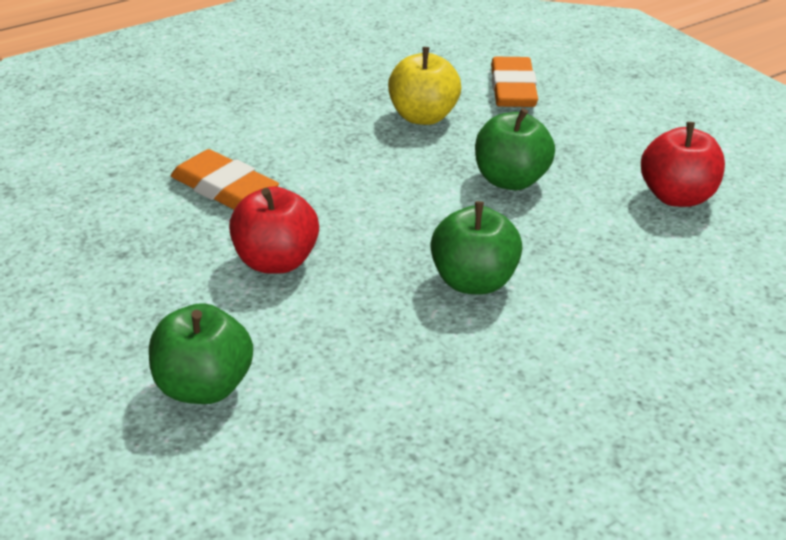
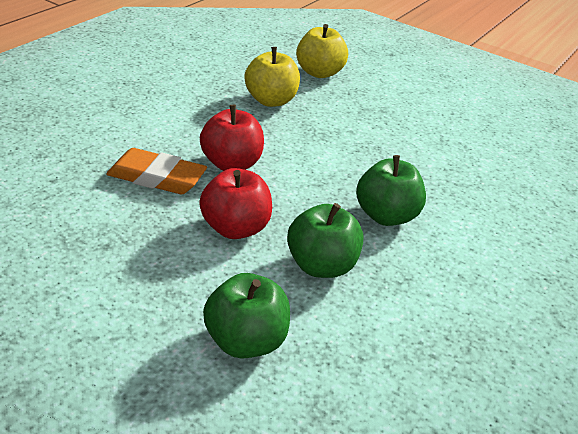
camera: 25 degrees left, 0 degrees up
green apple [475,108,555,190] -> green apple moved to [287,203,363,278]
orange eraser [491,57,538,107] -> yellow apple [296,24,348,78]
red apple [641,122,725,207] -> red apple moved to [200,105,264,171]

